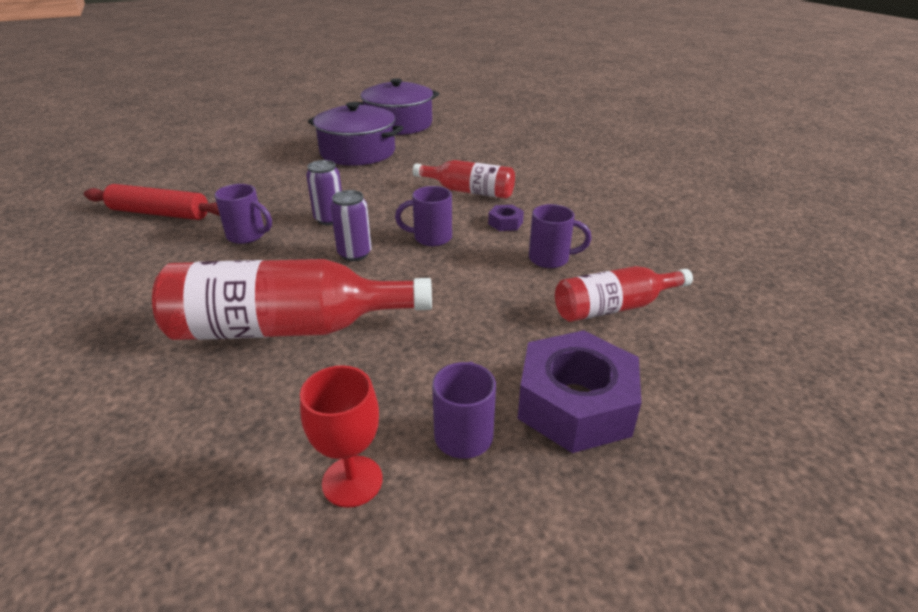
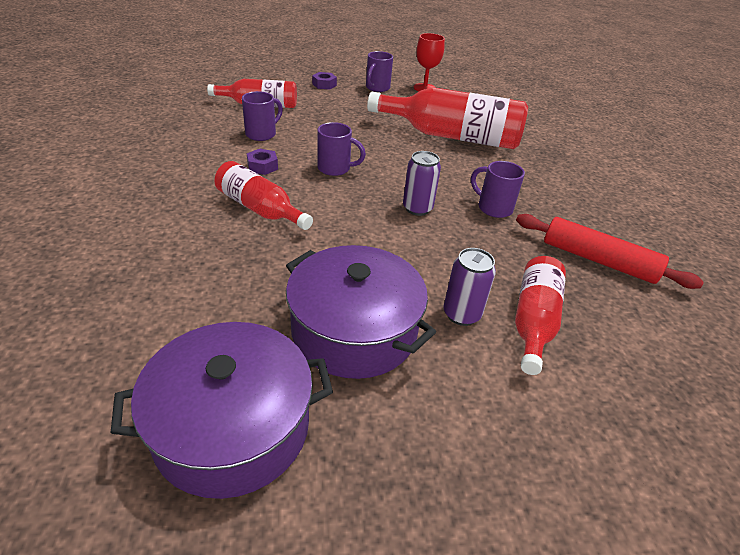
camera: 165 degrees left, 5 degrees up
purple can [330,190,372,261] -> purple can moved to [443,248,496,326]
purple nut [518,330,641,453] -> purple nut [312,72,337,90], size x0.43
purple mug [529,204,591,268] -> purple mug turned 105 degrees clockwise [242,91,283,141]
none -> red bottle [515,256,566,375]

